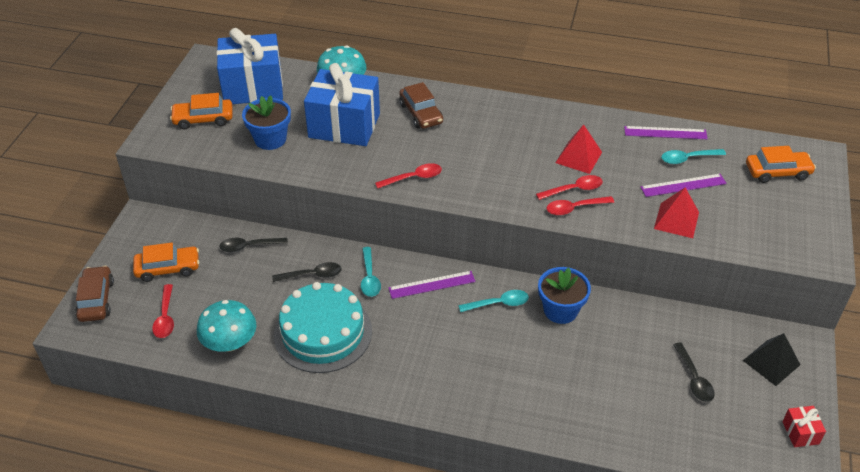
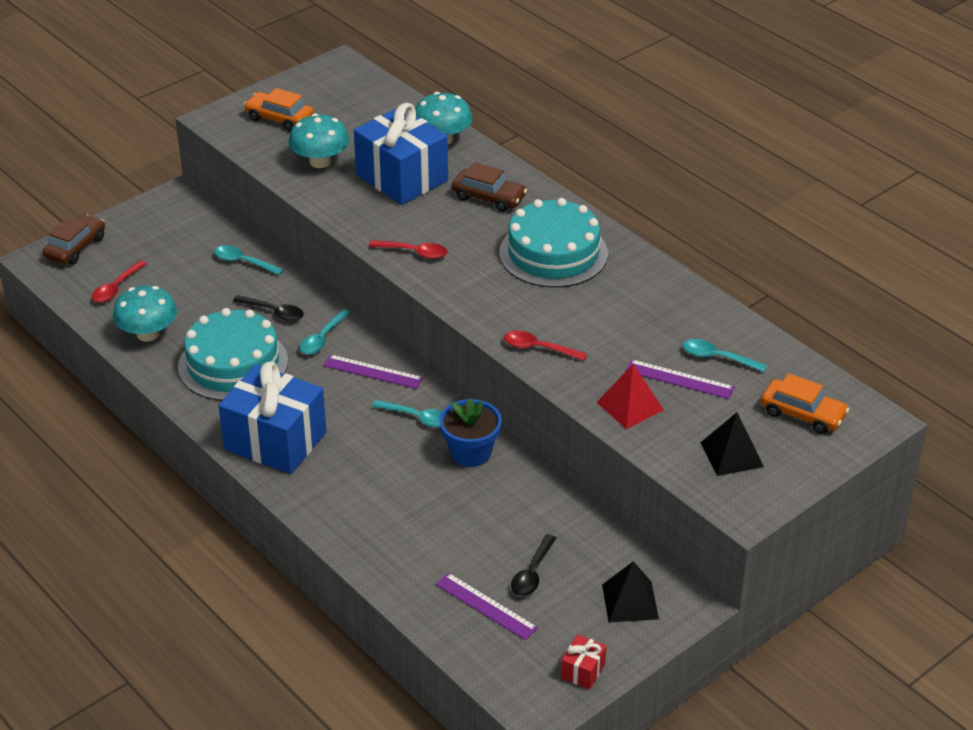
camera: 35 degrees right, 5 degrees down
orange car [133,243,199,282] -> none
blue gift [216,28,283,104] -> blue gift moved to [218,361,326,474]
black spoon [219,238,288,252] -> turquoise spoon [214,245,284,275]
blue flower pot [242,95,291,150] -> turquoise mushroom [289,113,349,168]
brown car [399,82,443,129] -> brown car turned 75 degrees counterclockwise [452,162,527,212]
red spoon [536,175,603,200] -> none
red pyramid [555,125,602,174] -> none
purple ruler [624,126,708,139] -> purple ruler moved to [436,573,538,640]
none -> turquoise cake [499,198,608,288]
none -> black pyramid [700,412,764,476]

